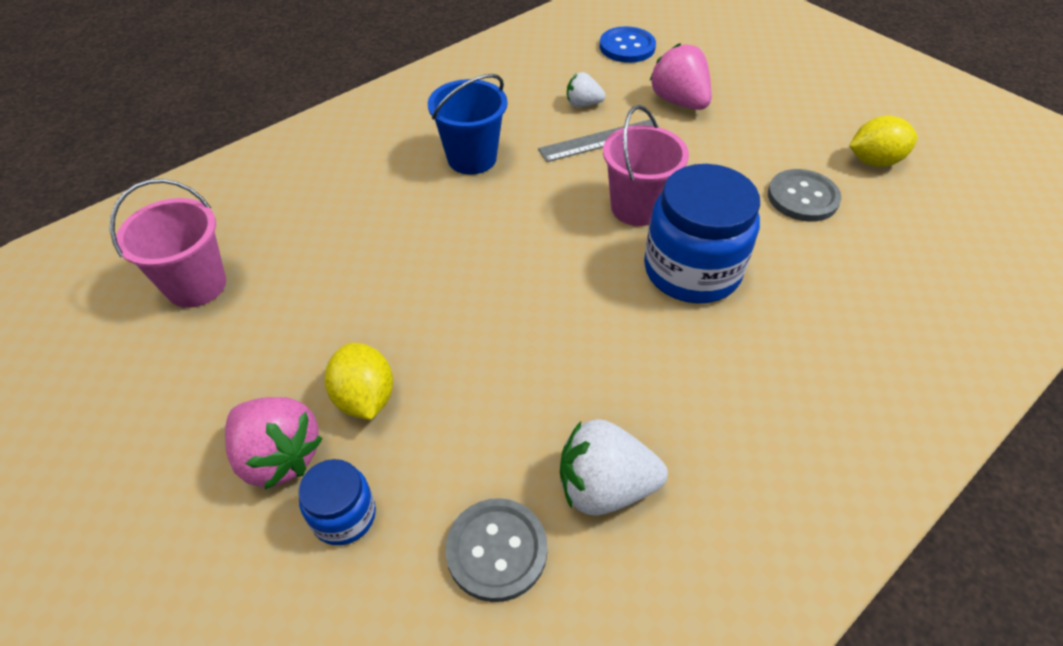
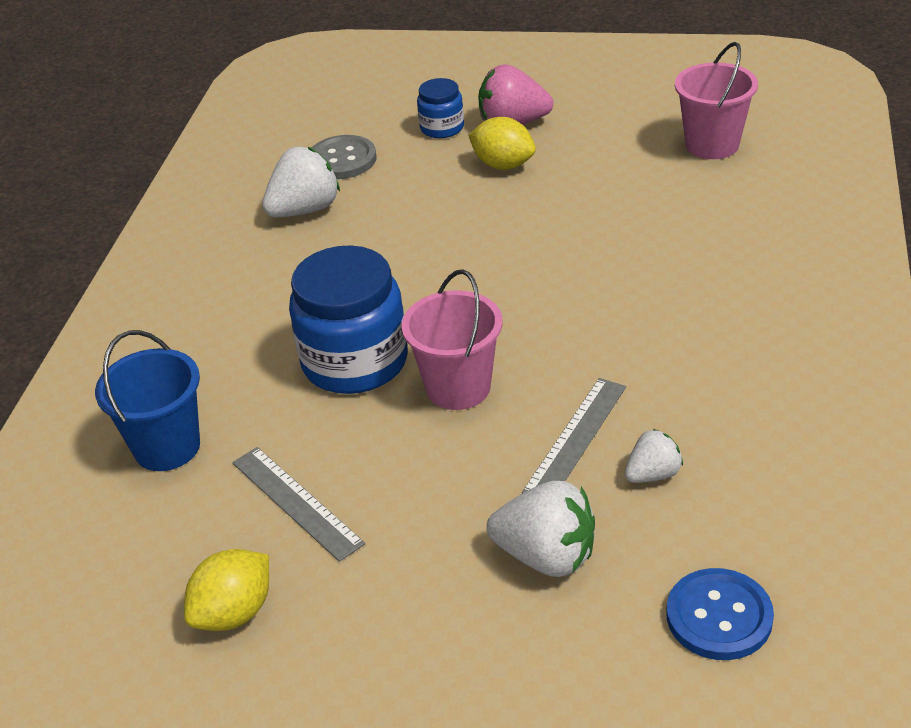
camera: 145 degrees right, 10 degrees down
blue bucket [428,74,507,174] -> blue bucket moved to [95,330,200,471]
pink strawberry [650,43,711,110] -> white strawberry [487,481,595,577]
grey button [768,169,841,222] -> grey ruler [232,447,365,562]

